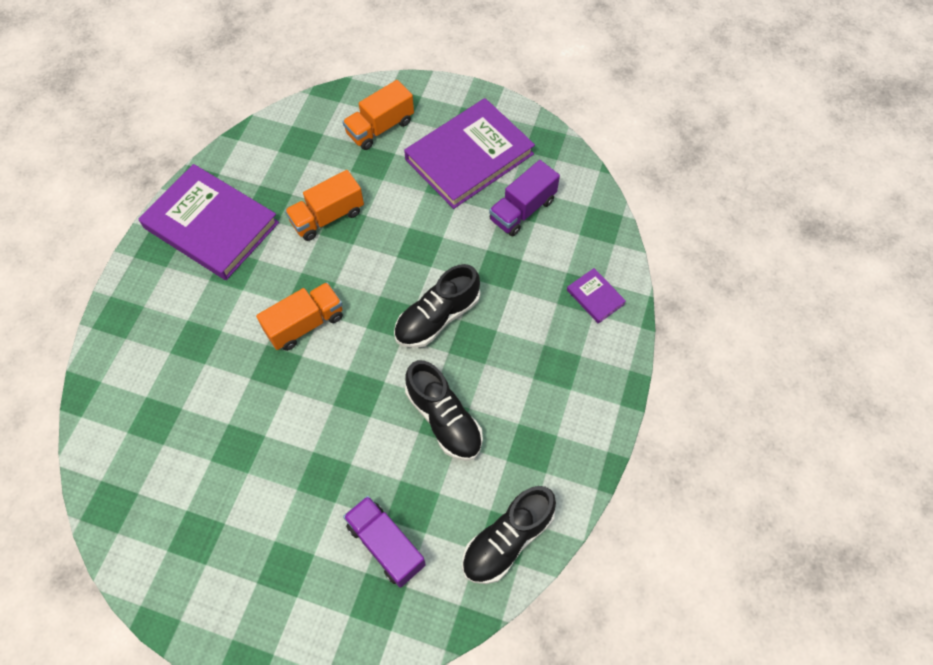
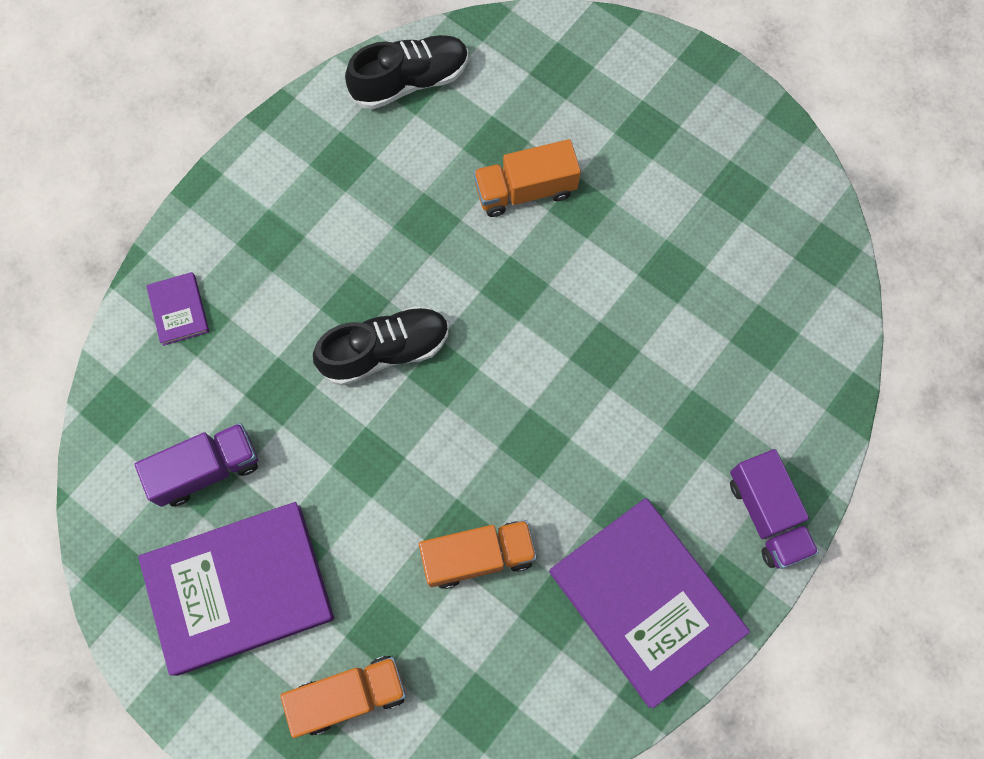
camera: 160 degrees left, 10 degrees up
orange truck [256,282,343,351] -> orange truck moved to [474,139,581,217]
purple truck [343,496,426,588] -> purple truck moved to [730,449,819,569]
black shoe [405,360,483,461] -> none

